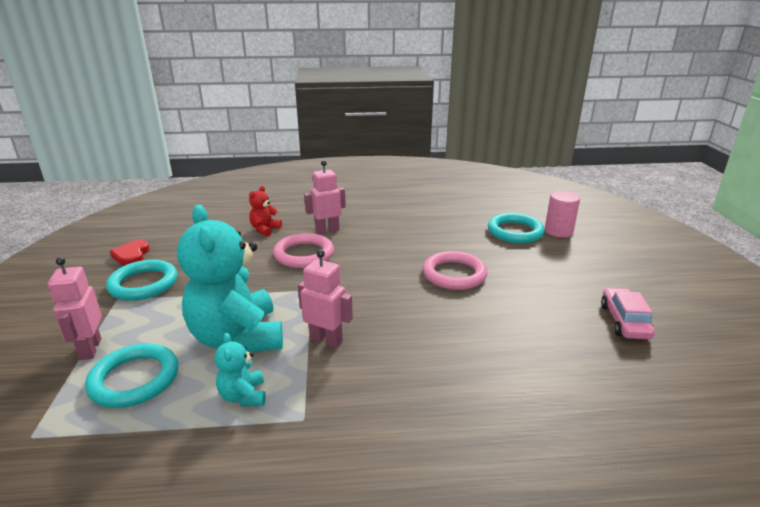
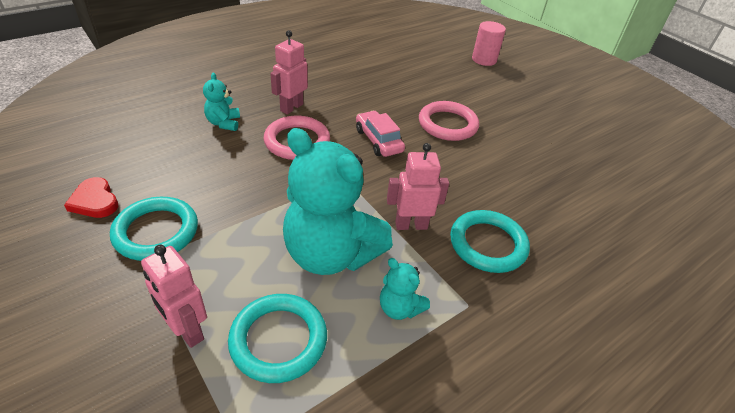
camera: 35 degrees left, 15 degrees up
red teddy bear [249,186,282,237] -> turquoise teddy bear [203,73,240,131]
turquoise ring [488,213,545,243] -> turquoise ring moved to [450,210,530,273]
pink car [601,288,655,339] -> pink car moved to [356,111,405,157]

